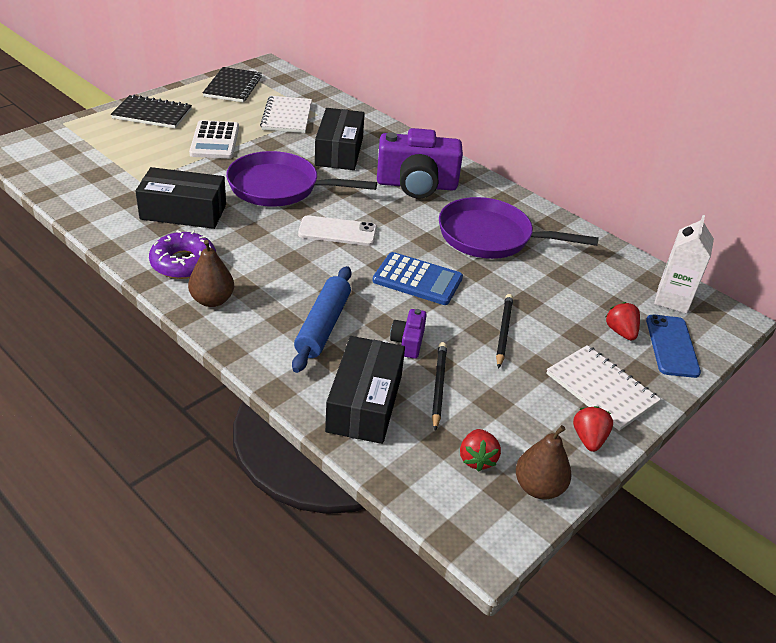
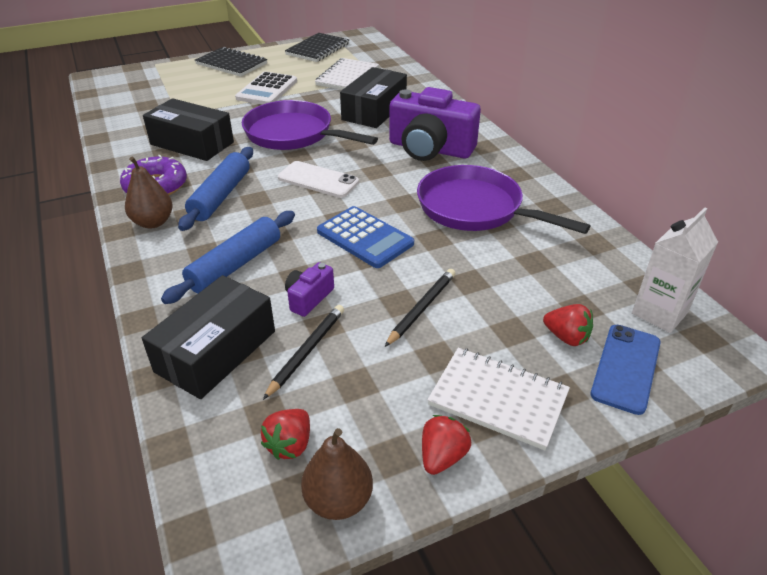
camera: 25 degrees right, 0 degrees up
white notebook [546,345,661,431] -> white notebook turned 45 degrees counterclockwise [427,348,570,450]
red strawberry [606,302,640,341] -> red strawberry turned 120 degrees clockwise [543,304,593,346]
none -> blue rolling pin [178,147,253,231]

